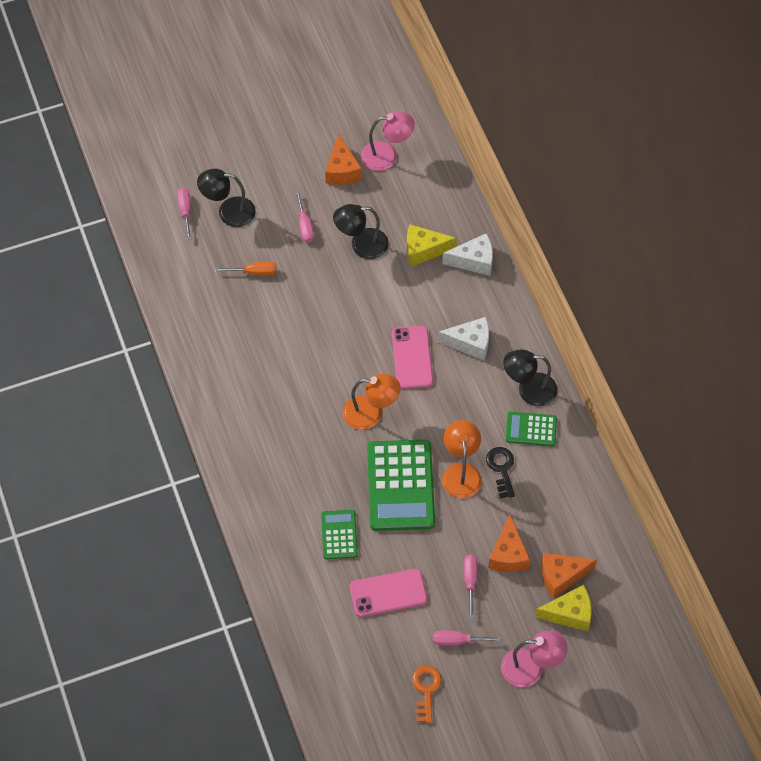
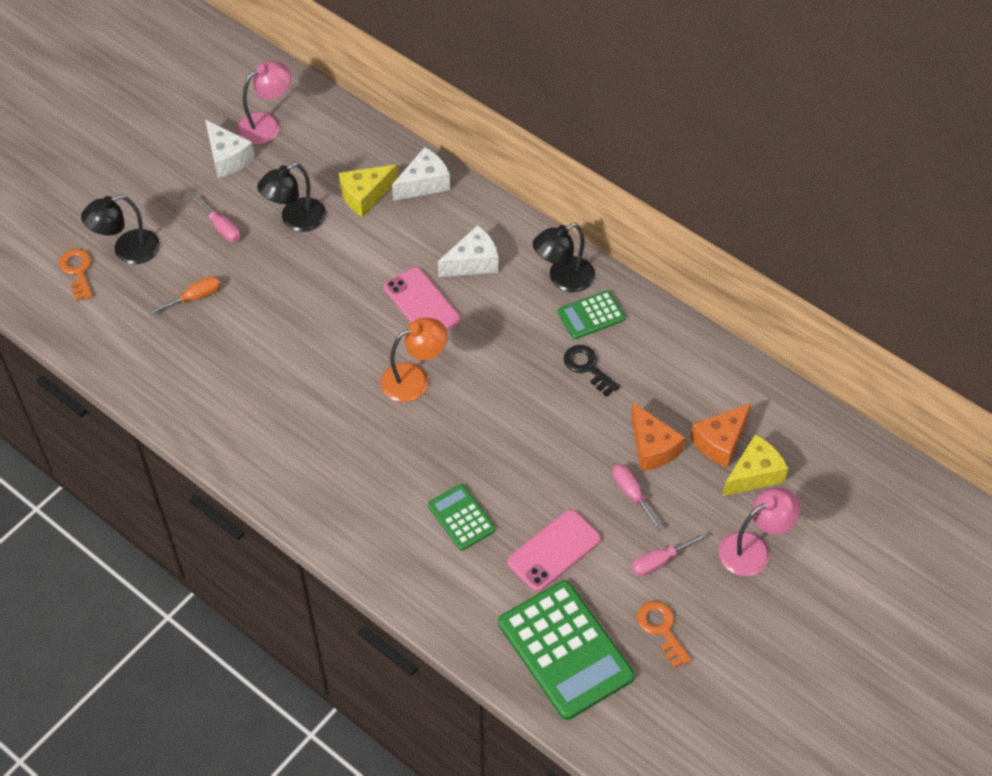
camera: 30 degrees left, 5 degrees down
pink screwdriver [177,188,191,240] -> orange key [59,249,93,301]
orange cheese [325,134,362,185] -> white cheese [205,120,255,178]
green calculator [367,440,435,531] -> green calculator moved to [498,580,635,720]
orange lamp [442,420,482,498] -> none

